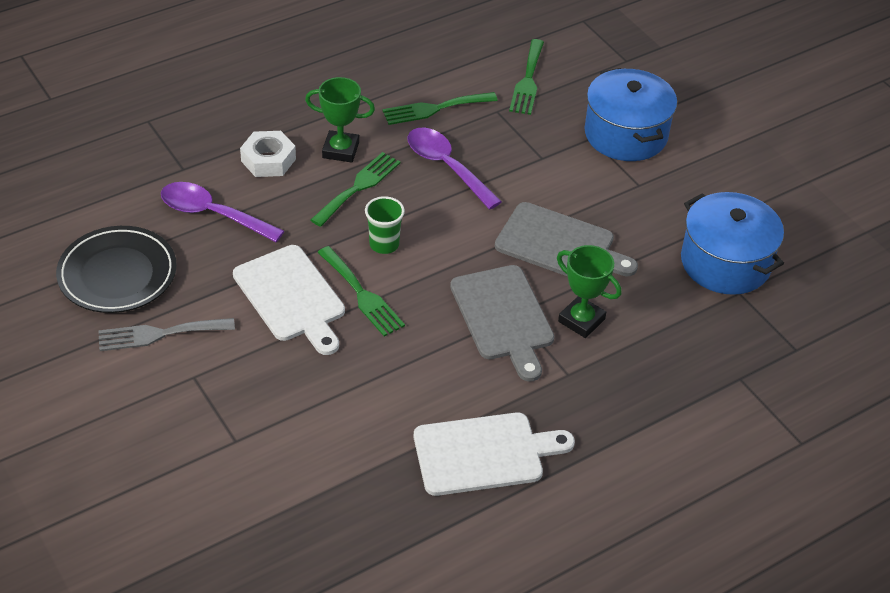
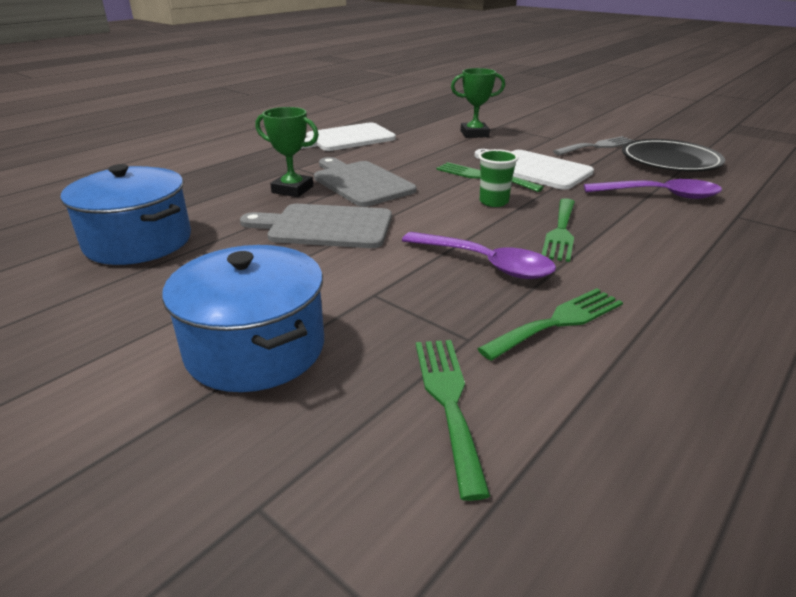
camera: 165 degrees right, 15 degrees down
white nut [240,131,296,177] -> none
green trophy [305,77,375,162] -> green trophy moved to [451,68,505,138]

